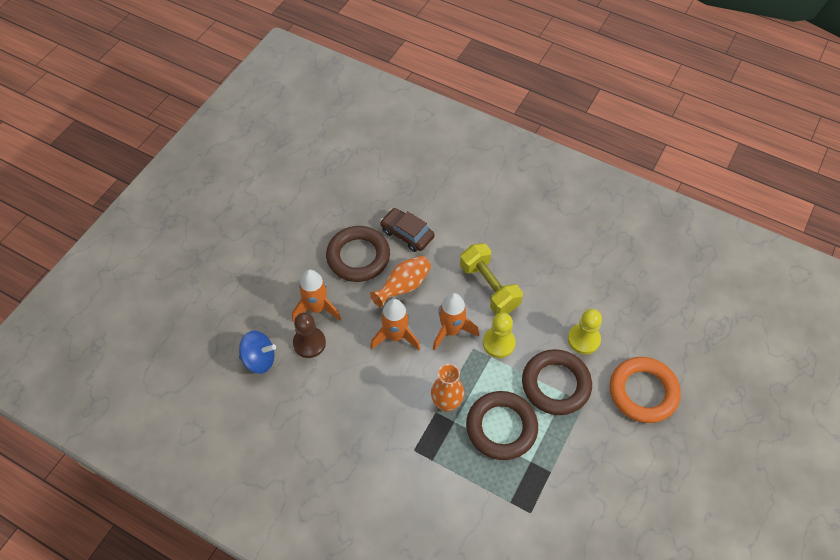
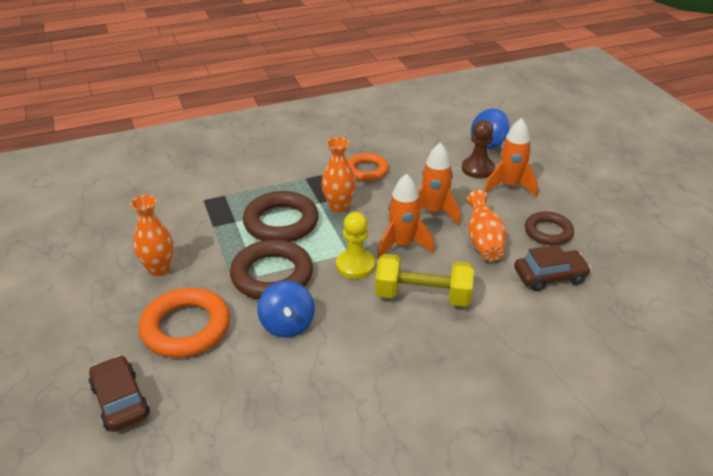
camera: 130 degrees right, 20 degrees down
brown ring [326,226,390,282] -> brown ring [525,211,574,245], size x0.63
yellow pawn [568,309,602,354] -> blue spinning top [258,281,315,338]
none -> brown car [89,355,150,432]
none -> orange vase [131,195,174,276]
none -> orange ring [348,153,389,181]

